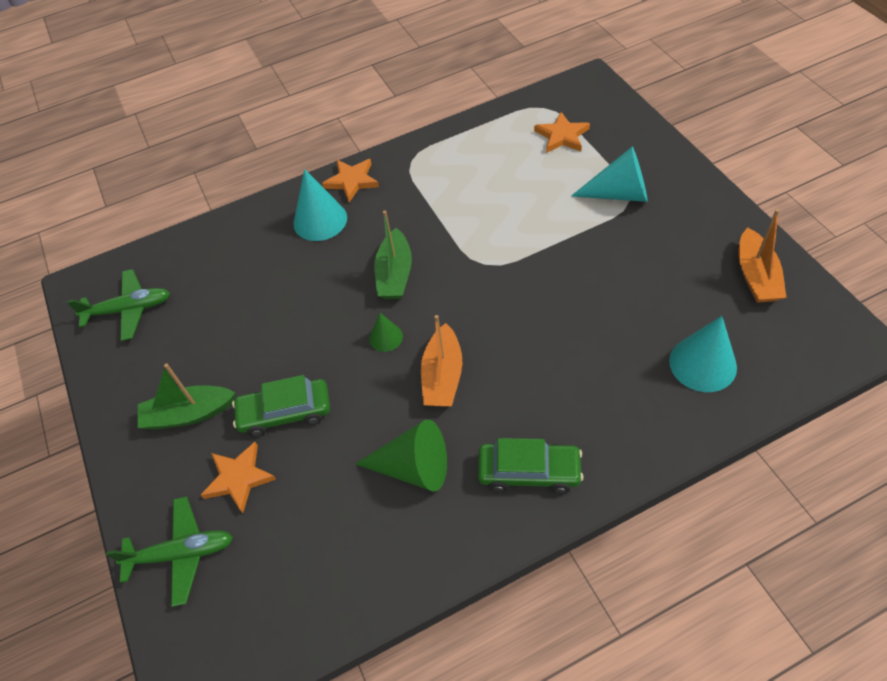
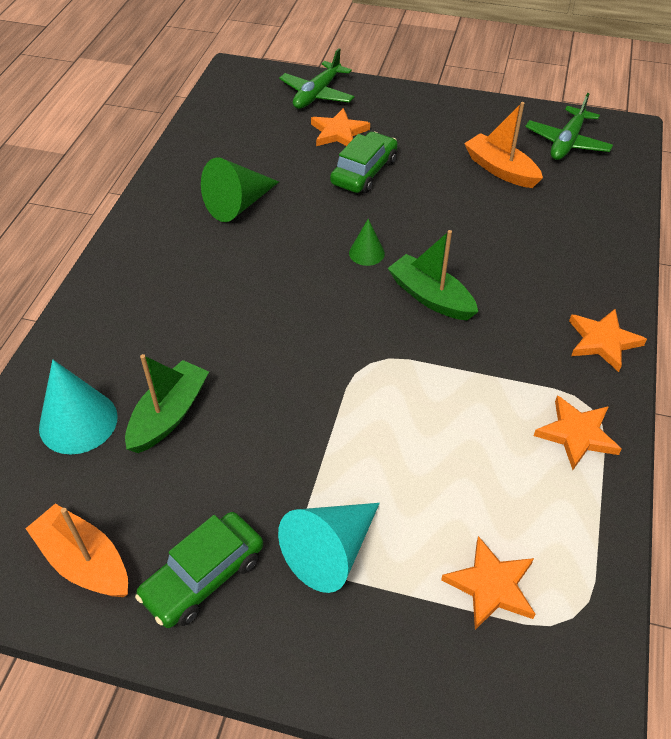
camera: 125 degrees right, 5 degrees down
green boat [138,364,235,430] -> green boat moved to [125,354,209,453]
turquoise cone [293,169,347,241] -> none
orange boat [421,315,462,407] -> orange boat moved to [464,102,543,188]
green car [478,438,584,493] -> green car moved to [135,512,263,628]
none -> orange star [534,395,622,470]

